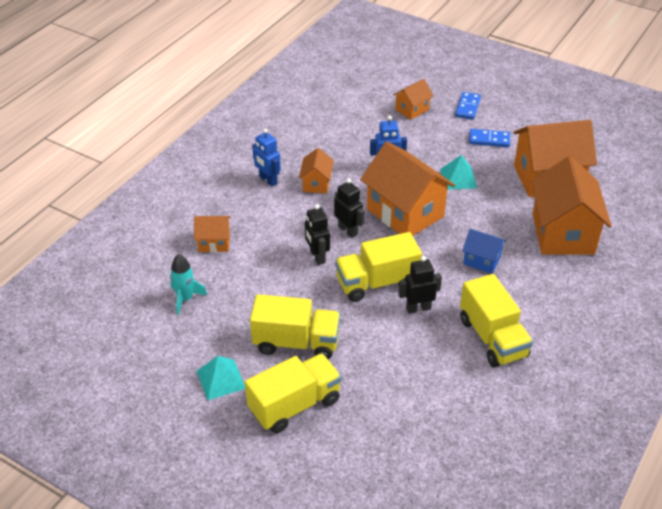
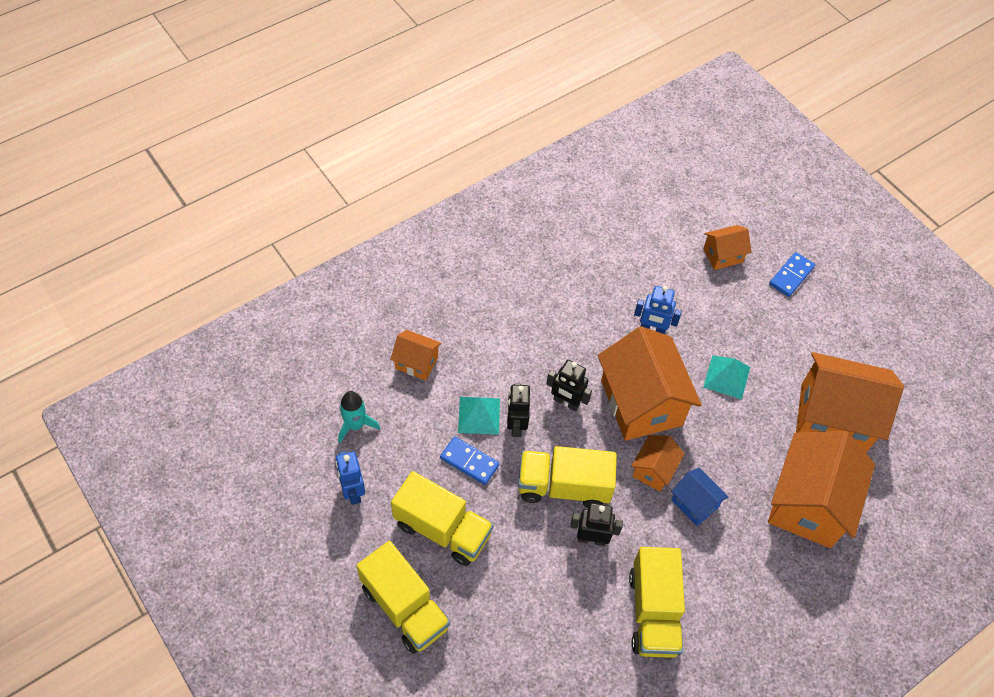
camera: 20 degrees right, 15 degrees up
turquoise pyramid [197,356,245,400] -> turquoise pyramid moved to [458,397,500,435]
yellow truck [245,353,342,433] -> yellow truck turned 60 degrees clockwise [356,541,450,654]
blue robot [252,129,281,187] -> blue robot moved to [335,451,365,505]
orange house [299,148,334,194] -> orange house moved to [631,435,685,491]
black robot [334,178,364,238] -> black robot turned 135 degrees clockwise [546,360,592,411]
blue domino [469,129,510,147] -> blue domino moved to [440,437,500,485]

